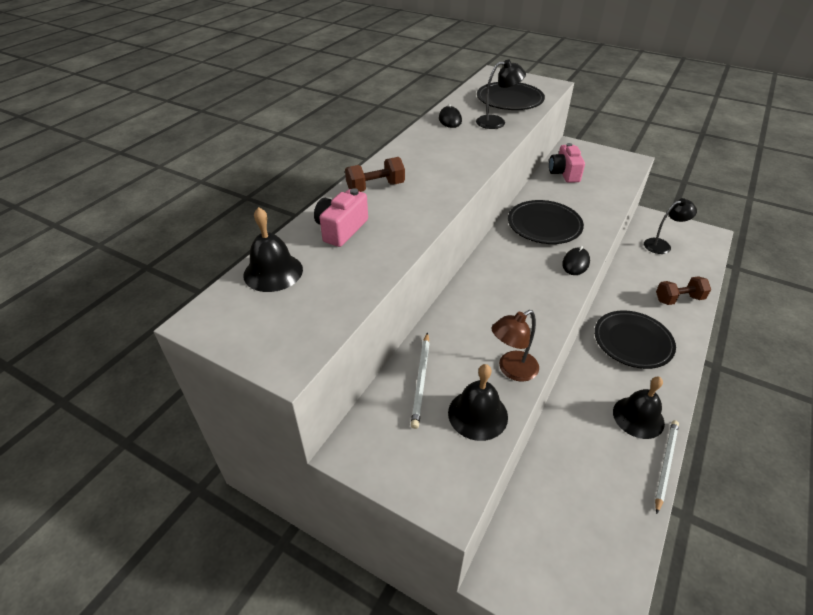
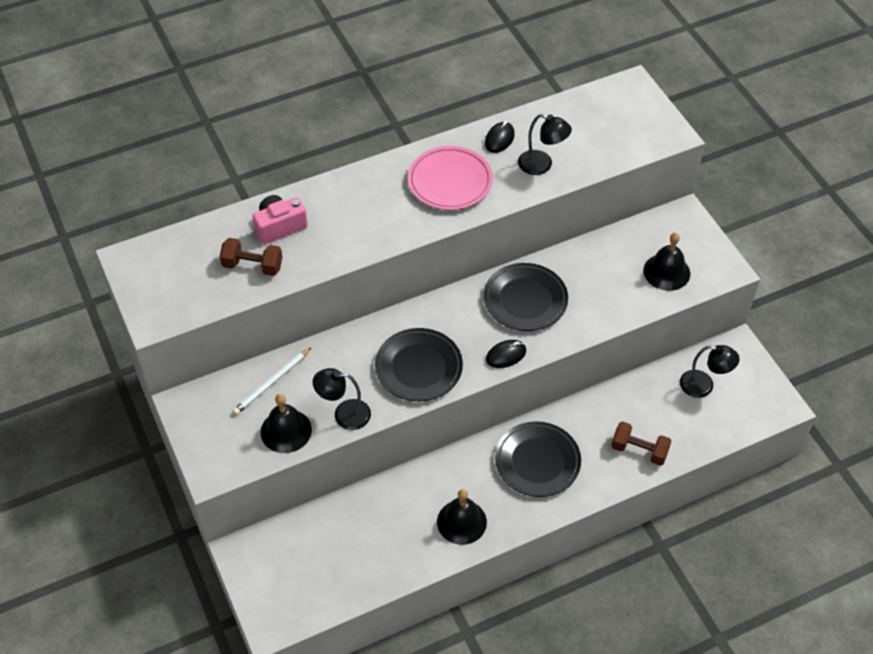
camera: 35 degrees right, 10 degrees up
black bell [244,207,303,292] -> black bell moved to [643,232,690,291]
brown dumbbell [345,157,405,192] -> brown dumbbell moved to [220,238,282,276]
black plate [477,82,545,110] -> black plate moved to [375,328,463,401]
brown lamp [492,310,539,382] -> black lamp [313,368,371,430]
pink camera [549,143,585,183] -> none
white pencil [655,420,679,514] -> none
none -> pink plate [408,146,493,210]

